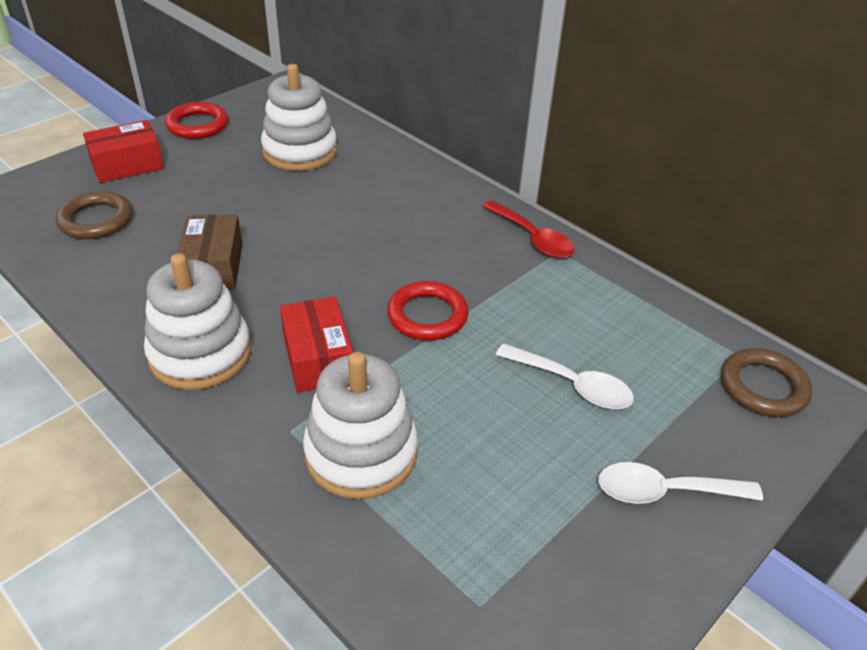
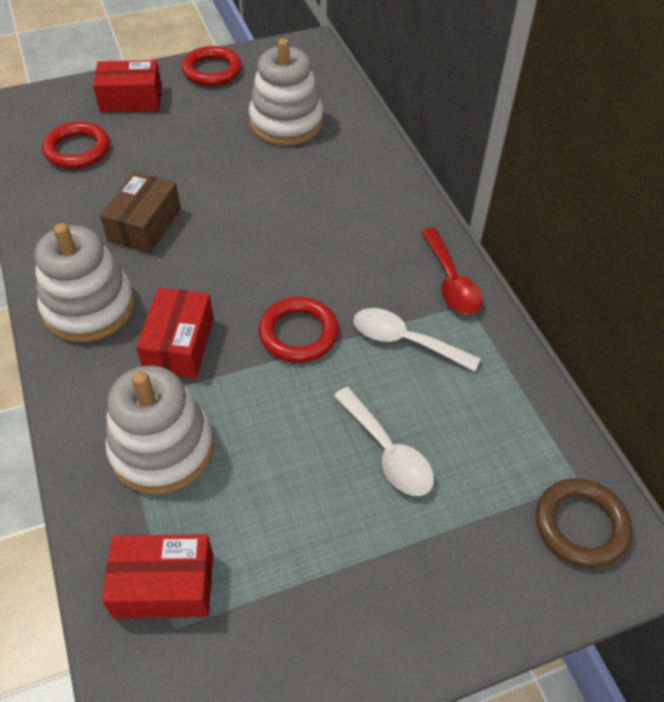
camera: 25 degrees right, 10 degrees up
brown ring [56,191,133,239] -> red ring [42,122,110,169]
white spoon [598,462,763,504] -> white spoon moved to [353,308,481,372]
none -> red box [102,534,213,619]

